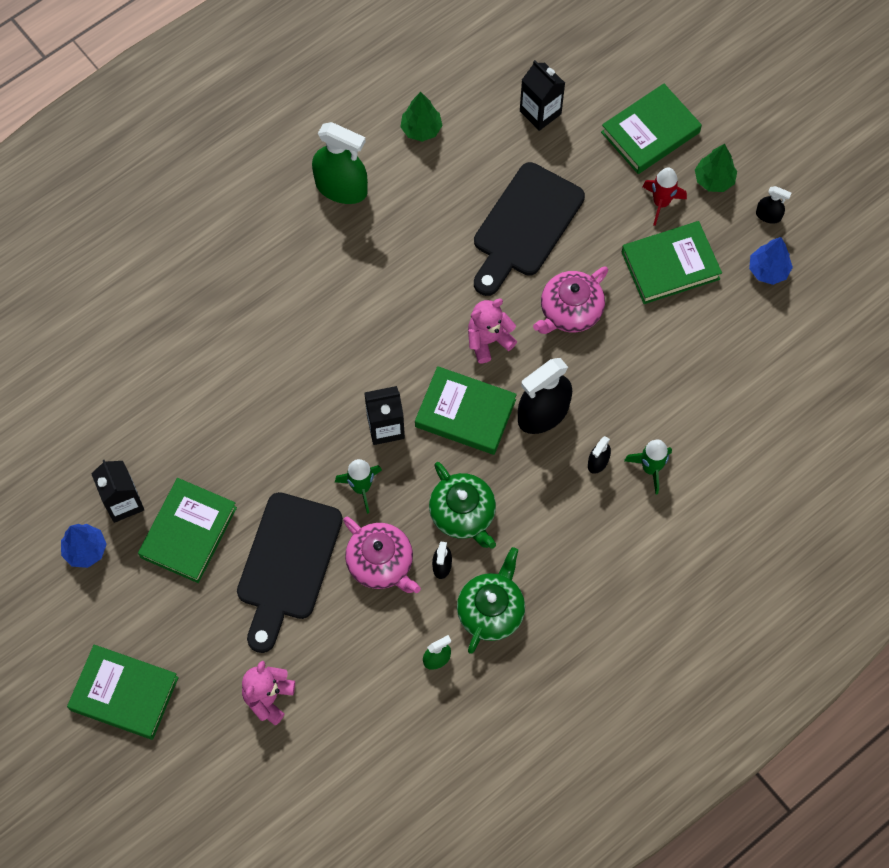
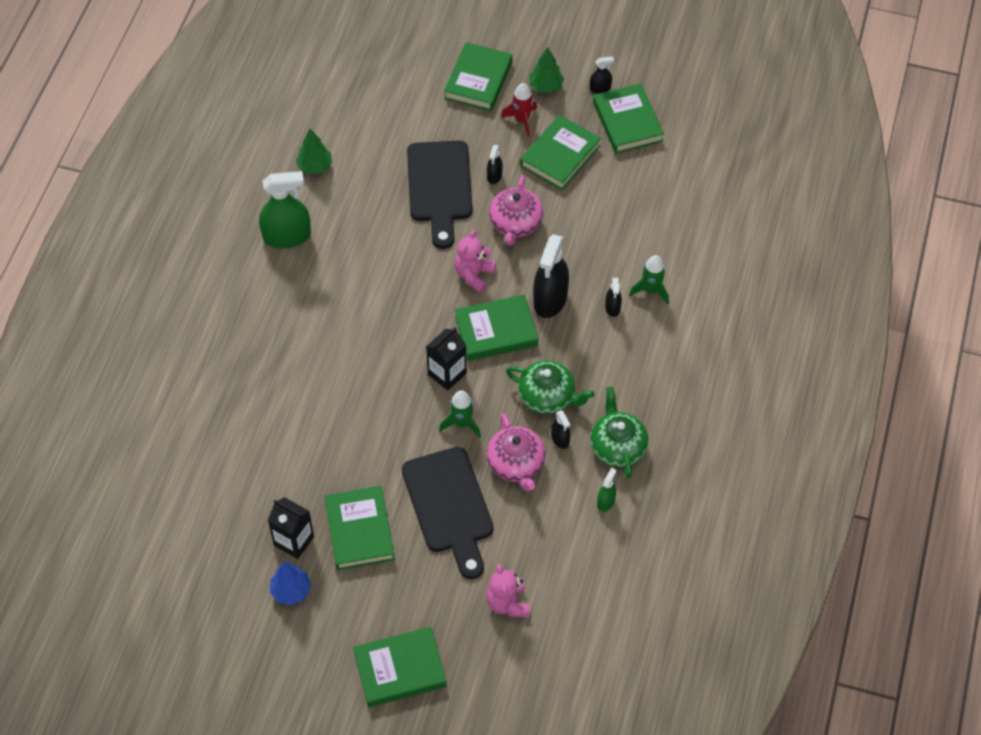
camera: 35 degrees left, 10 degrees down
pink teapot [343,517,421,593] -> pink teapot turned 60 degrees clockwise [487,413,545,491]
black carton [520,60,565,131] -> none
blue tree [749,237,793,285] -> green book [593,83,664,154]
none -> black spray bottle [487,145,503,184]

